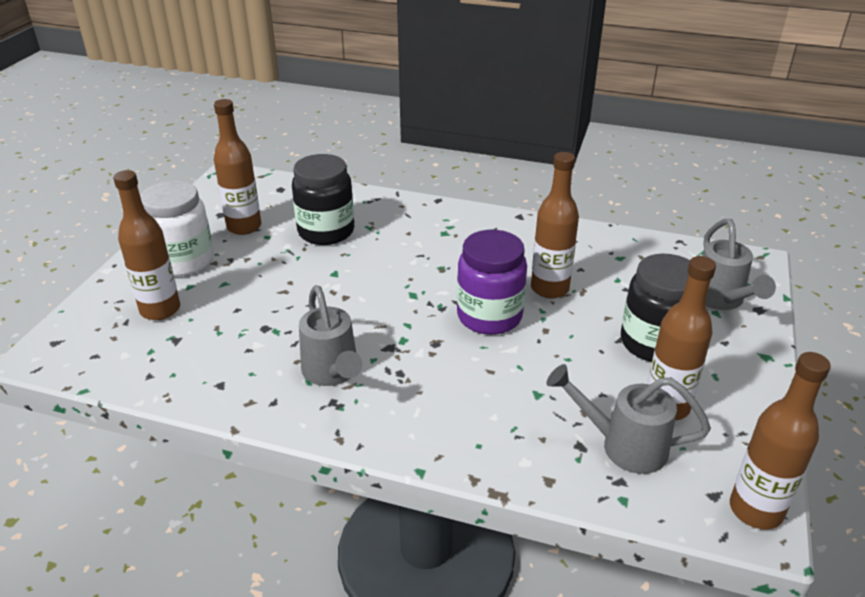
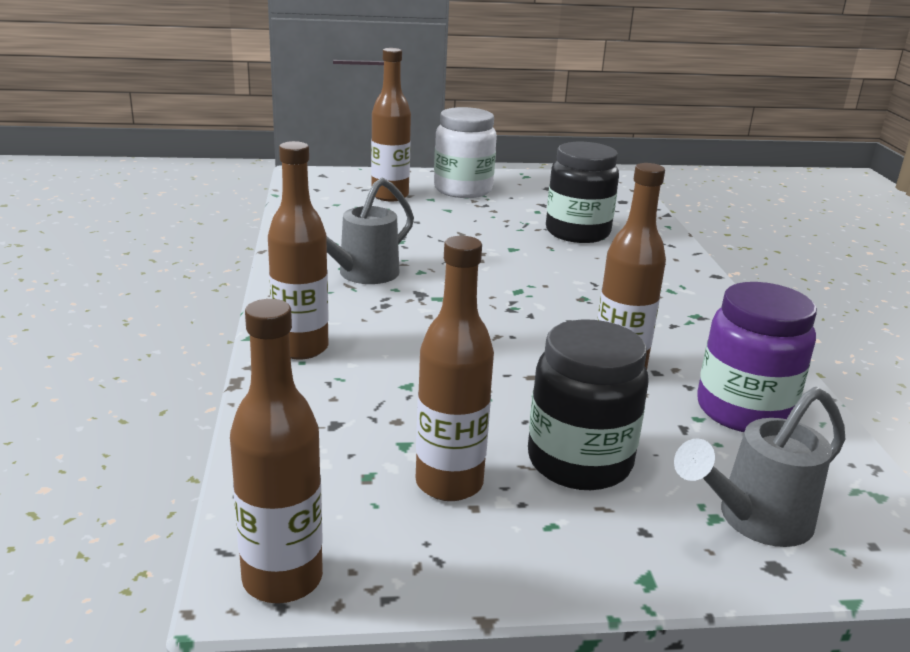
camera: 65 degrees right, 10 degrees down
brown bottle [214,99,261,235] -> brown bottle moved to [268,141,329,359]
purple jar [457,230,527,335] -> purple jar moved to [697,282,817,432]
grey watering can [546,364,711,474] -> none

